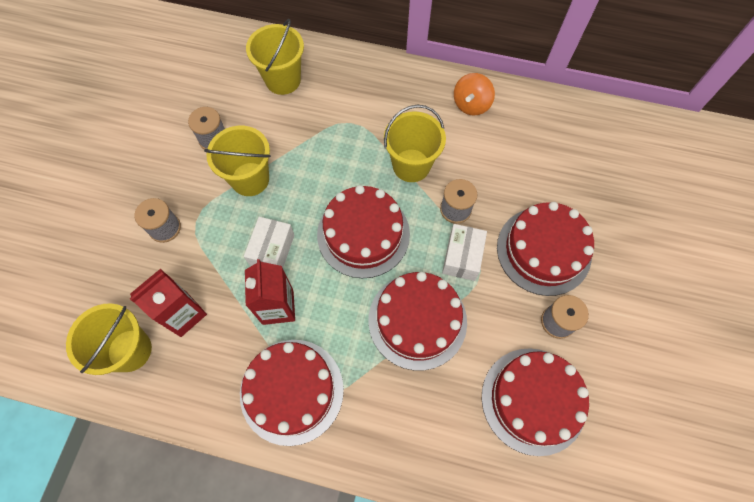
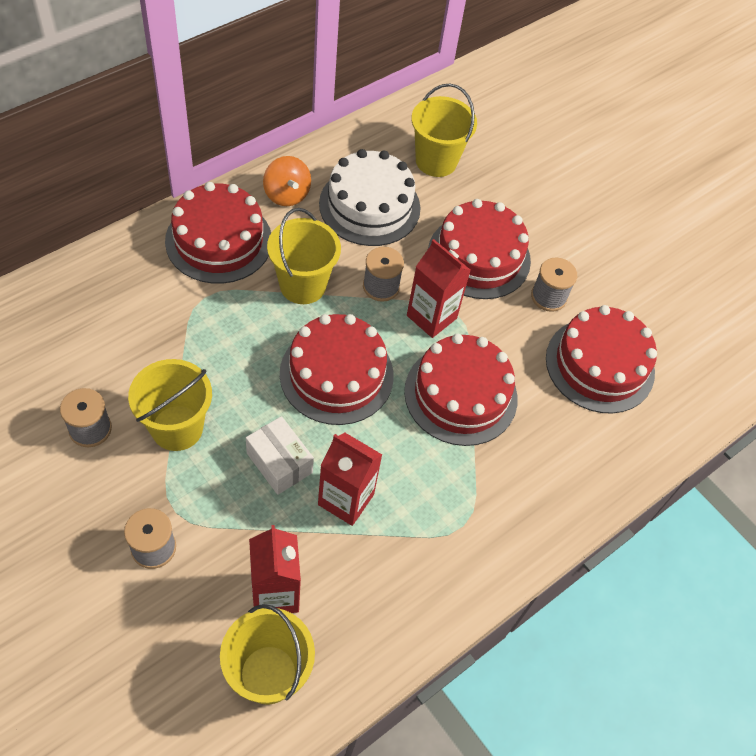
camera: 60 degrees left, 10 degrees down
red cake [240,340,344,446] -> red cake moved to [165,182,271,284]
yellow bucket [246,19,304,95] -> yellow bucket moved to [411,84,477,177]
white box [442,224,487,281] -> red carton [407,239,471,338]
none -> white cake [319,149,420,246]

